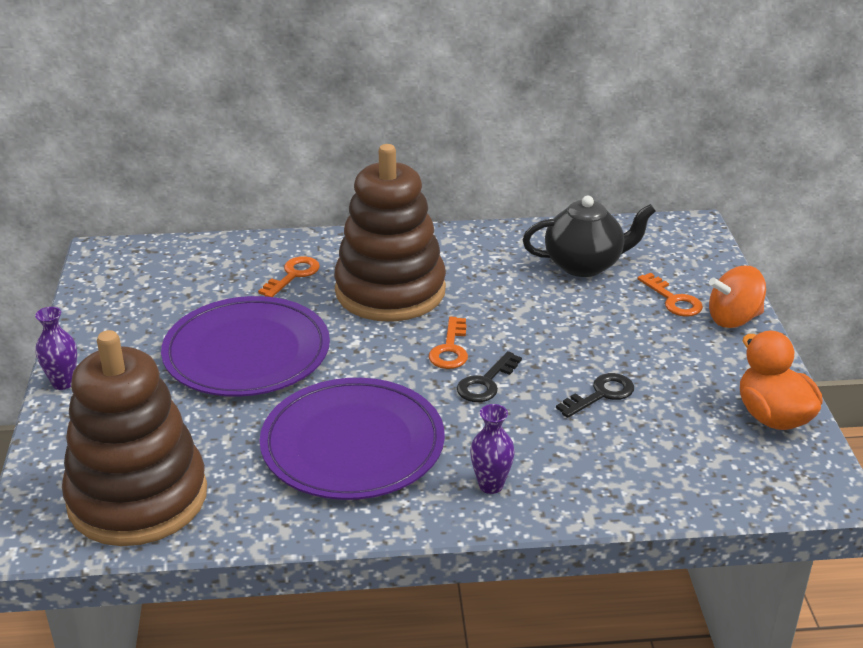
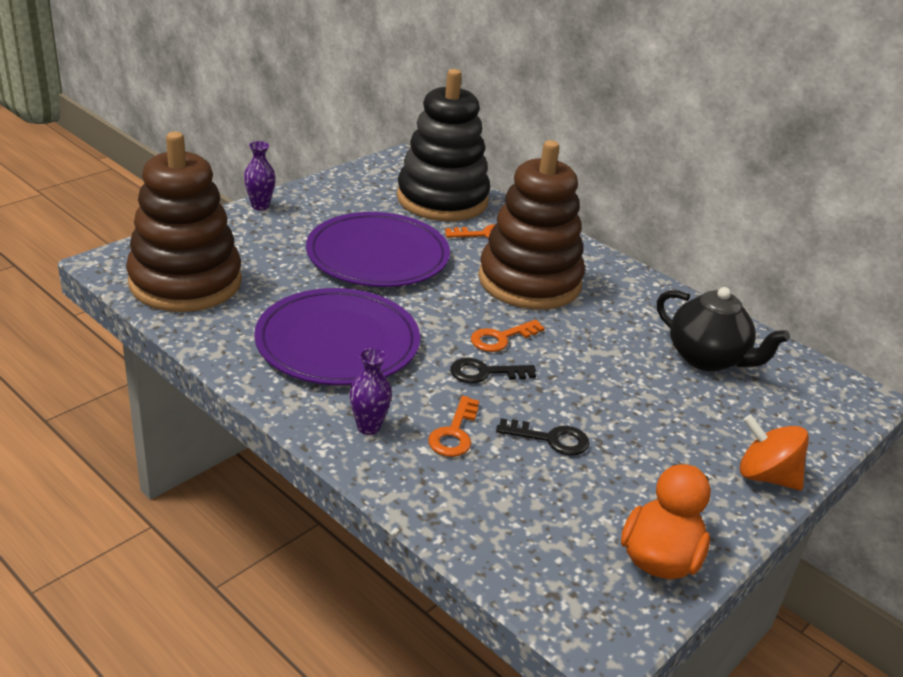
camera: 45 degrees right, 0 degrees up
orange key [637,273,703,317] -> orange key moved to [428,396,479,457]
none -> black stacking toy [397,69,490,221]

